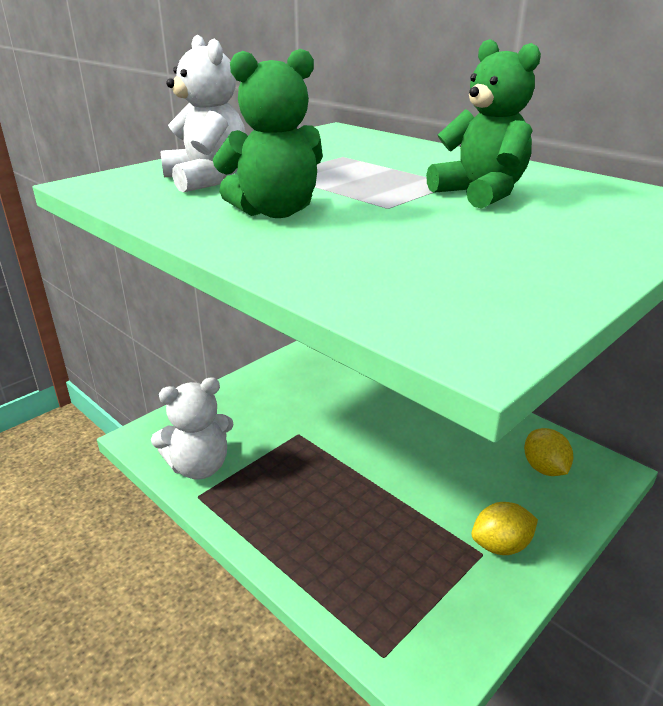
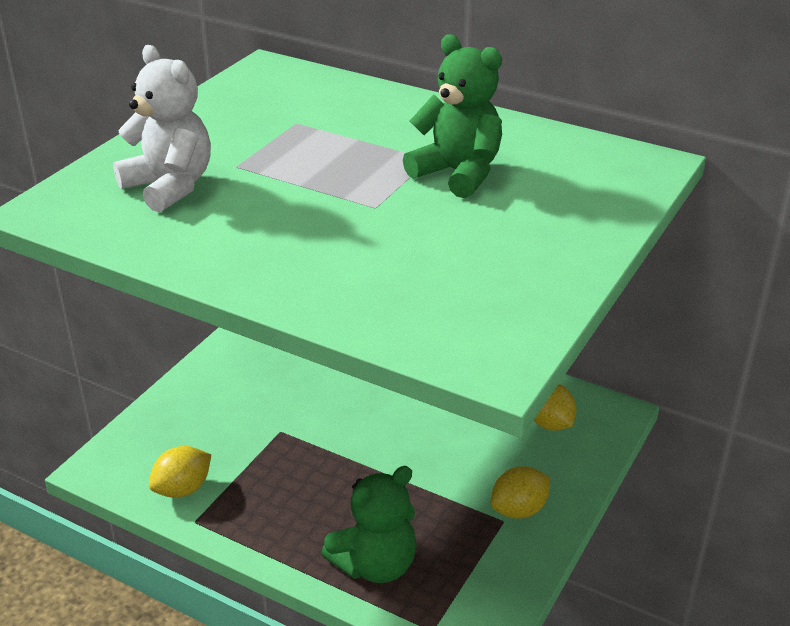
camera: 15 degrees left, 5 degrees up
white teddy bear [151,377,234,480] -> yellow lemon [149,446,211,498]
green teddy bear [213,49,323,218] -> green teddy bear moved to [321,466,417,583]

